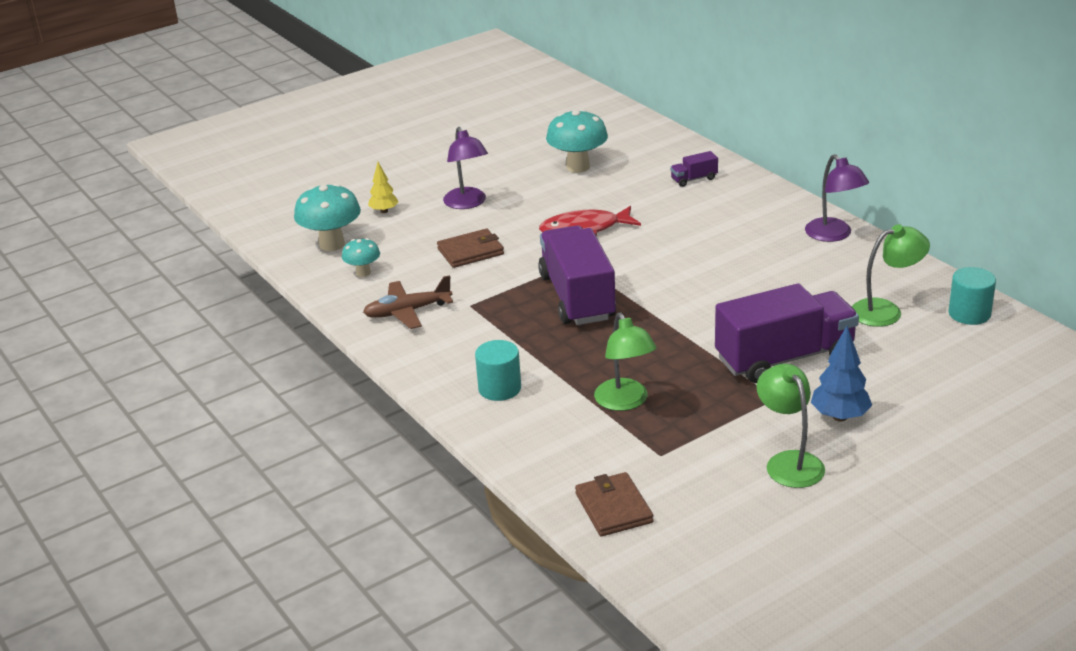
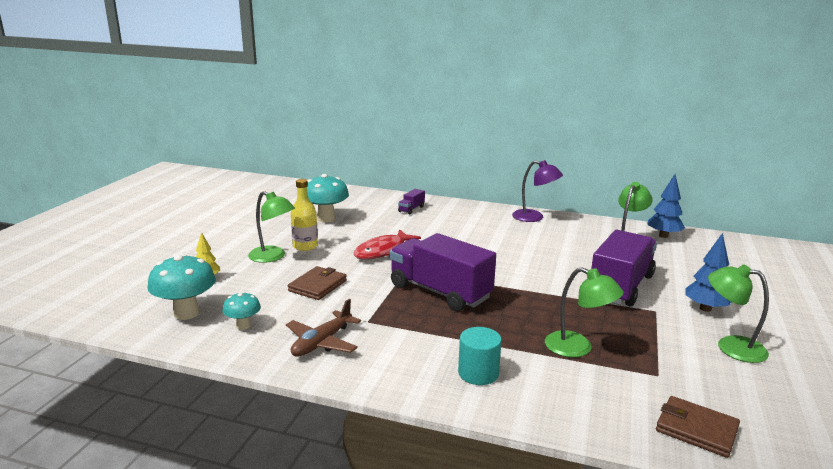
camera: 40 degrees left, 10 degrees down
purple lamp [443,127,488,209] -> green lamp [248,191,295,263]
turquoise cylinder [948,267,996,325] -> blue tree [647,174,685,238]
none -> yellow bottle [291,179,318,251]

